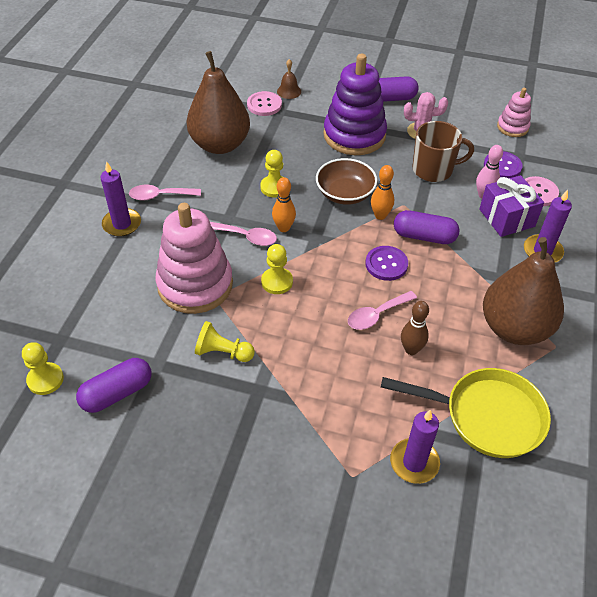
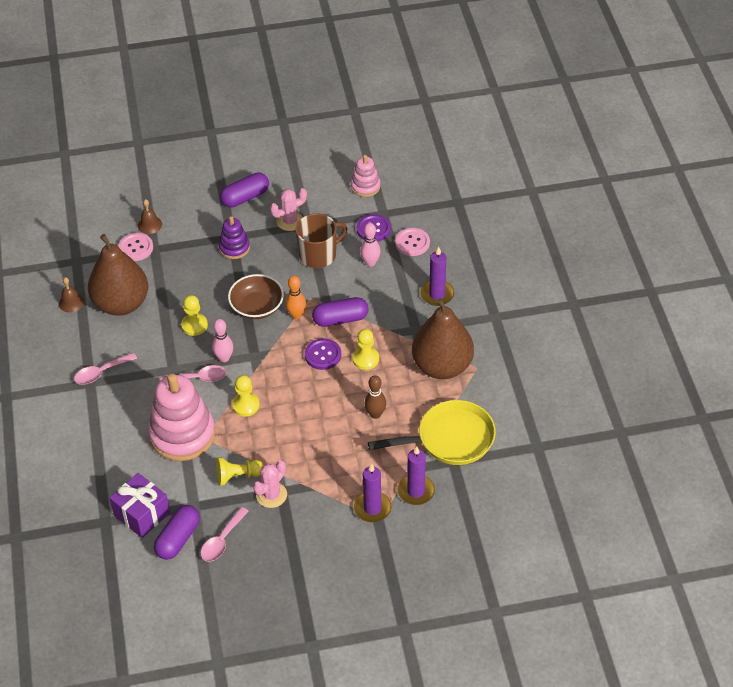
camera: 25 degrees left, 0 degrees up
yellow pawn [22,342,64,395] -> yellow pawn moved to [353,329,379,370]
purple candle [100,161,141,236] -> purple candle moved to [354,464,391,522]
orange bowling pin [272,177,296,232] -> pink bowling pin [212,319,233,362]
purple stacking toy [323,53,387,155] -> purple stacking toy [219,216,250,259], size x0.51
pink spoon [348,291,417,330] -> pink spoon moved to [201,507,249,562]
purple gift [479,175,544,237] -> purple gift moved to [109,473,170,538]
none -> brown bell [59,277,84,313]
none -> pink cactus [253,460,287,508]

